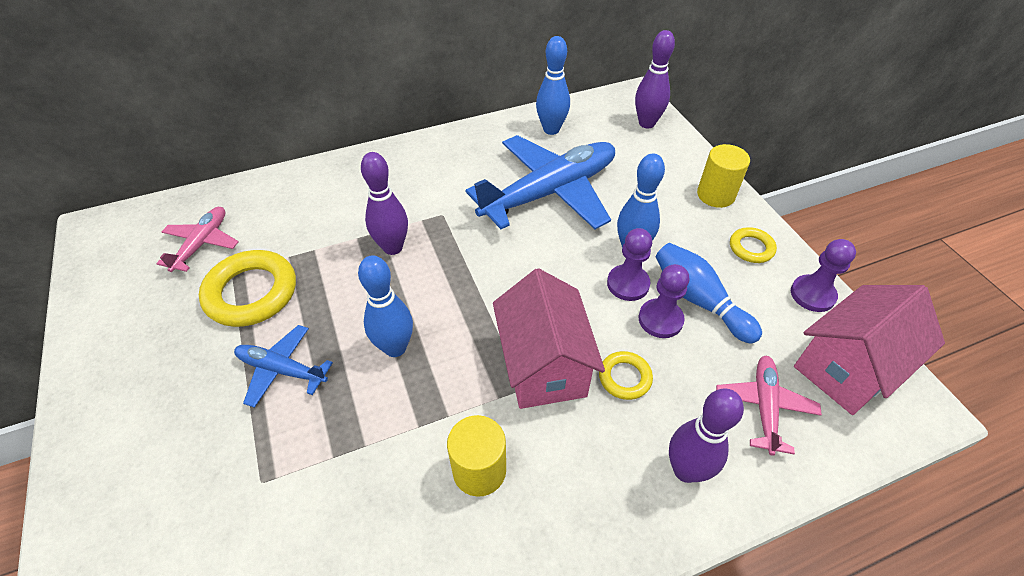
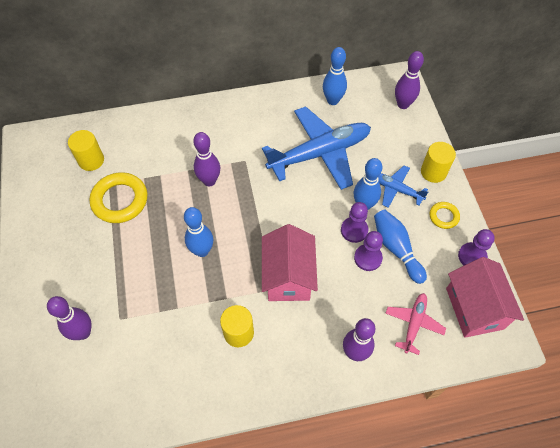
camera: 10 degrees right, 10 degrees up
pink plane [157,207,239,272] -> yellow cylinder [68,130,104,171]
blue plane [234,325,333,408] -> blue plane moved to [378,165,428,208]
yellow ring [599,351,653,400] -> none
pink house [794,285,945,415] -> pink house turned 75 degrees counterclockwise [446,257,524,338]
none -> purple bowling pin [47,296,92,340]

